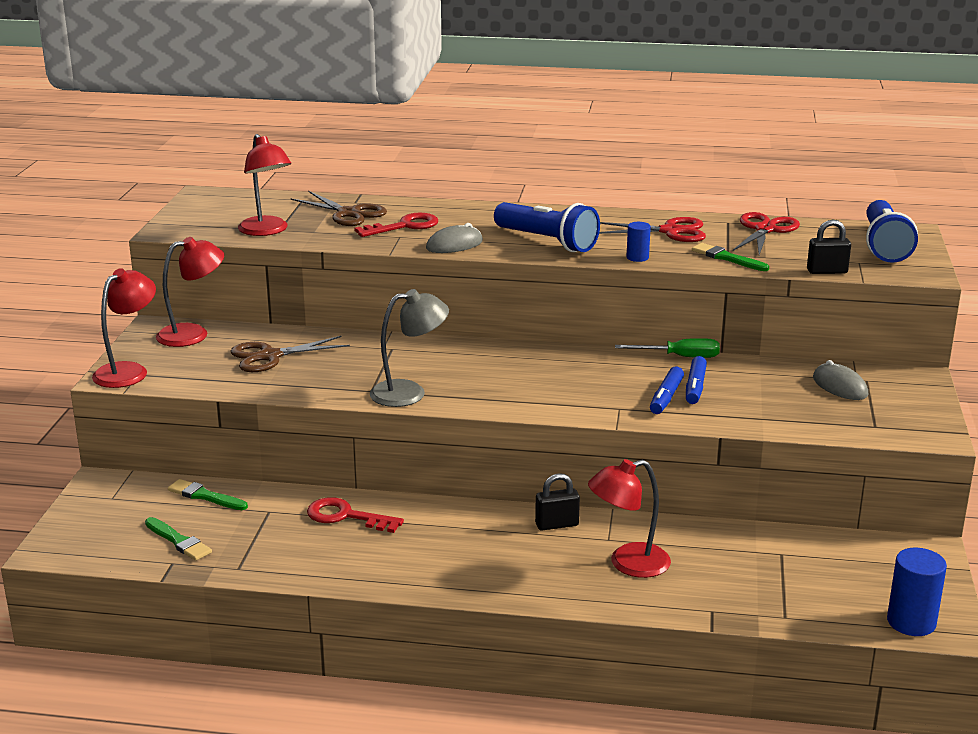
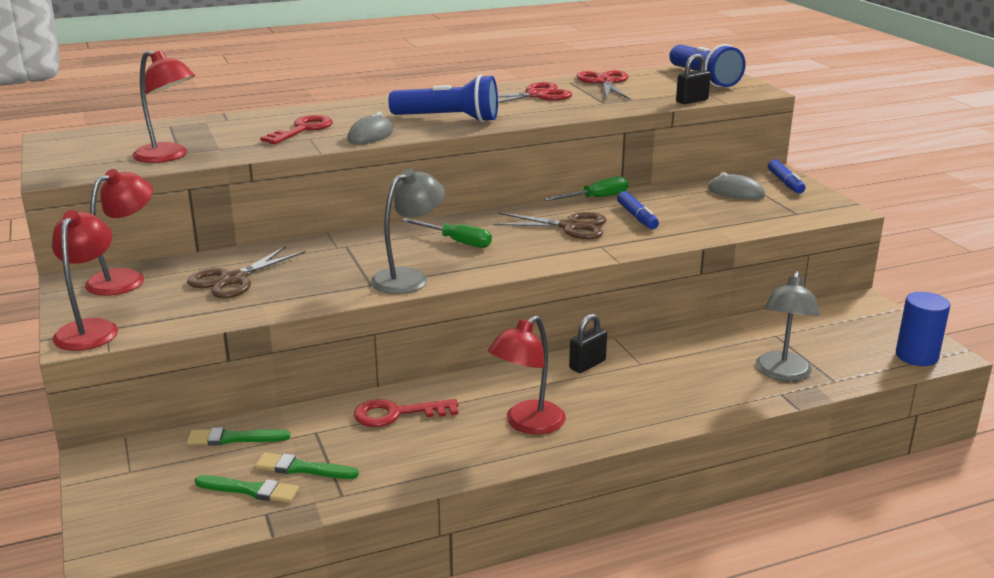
camera: 30 degrees left, 0 degrees up
brown scissors [290,191,387,226] -> brown scissors moved to [493,212,606,239]
red lamp [588,459,671,578] -> red lamp moved to [488,316,566,435]
blue cylinder [626,222,651,262] -> none
blue marker [650,367,684,414] -> blue marker moved to [768,159,805,194]
green brush [692,243,769,271] -> green brush moved to [255,453,359,479]
none -> green screwdriver [401,218,492,248]
none -> grey lamp [755,271,820,381]

